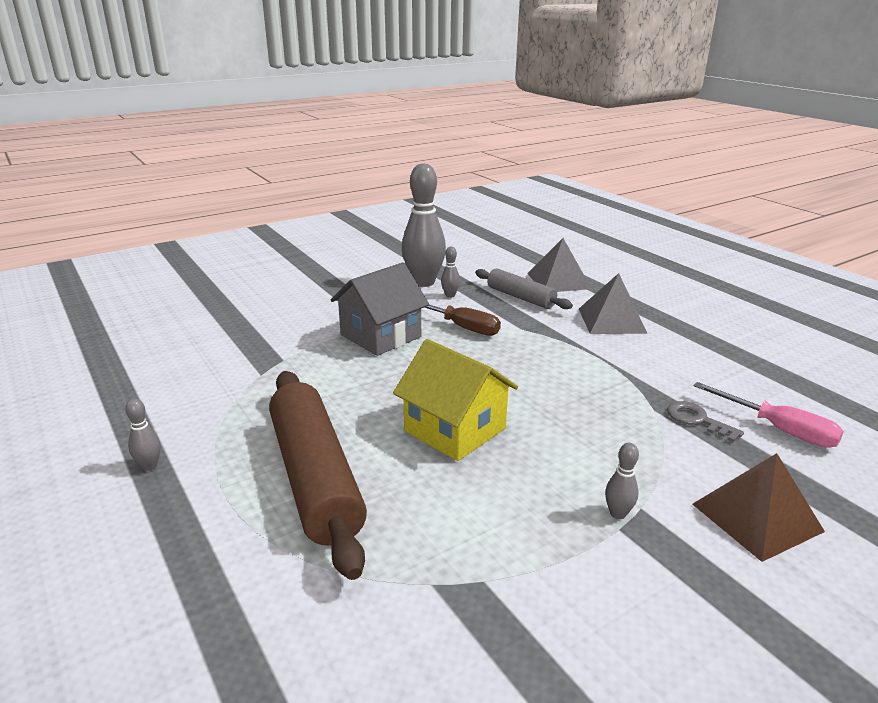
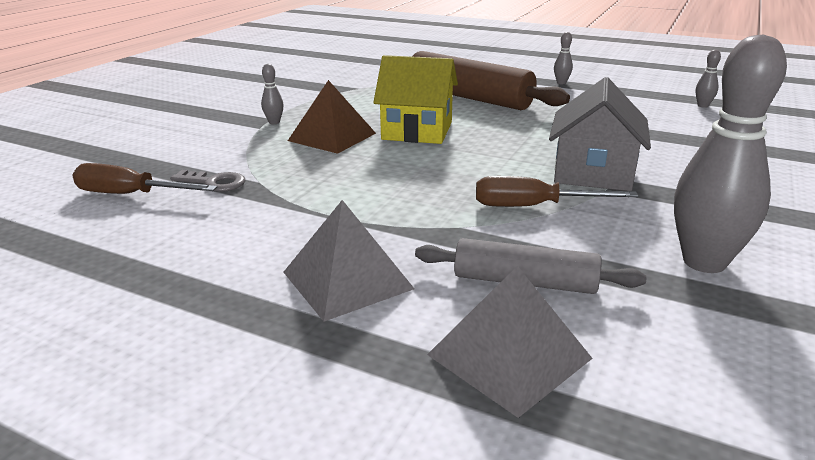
camera: 150 degrees right, 0 degrees up
grey bowling pin [441,247,460,298] -> grey bowling pin moved to [696,50,721,108]
brown pyramid [692,453,825,562] -> brown pyramid moved to [288,80,376,154]
pink screwdriver [693,382,844,448] -> brown screwdriver [72,163,217,194]

